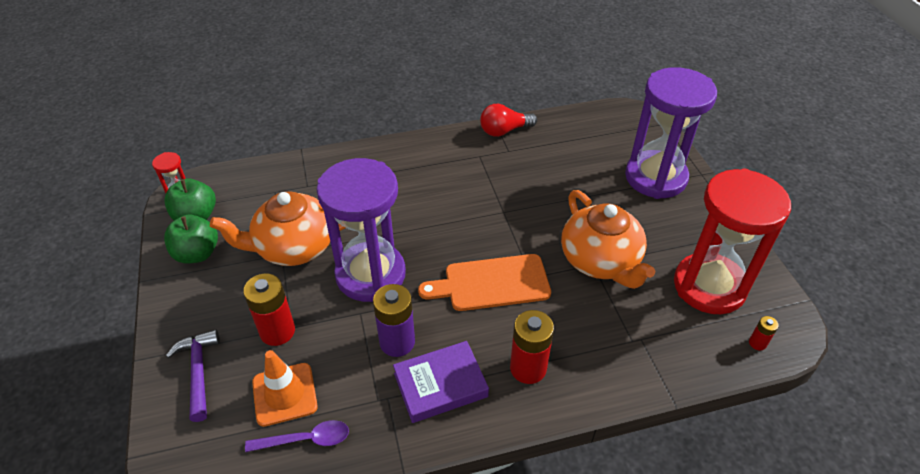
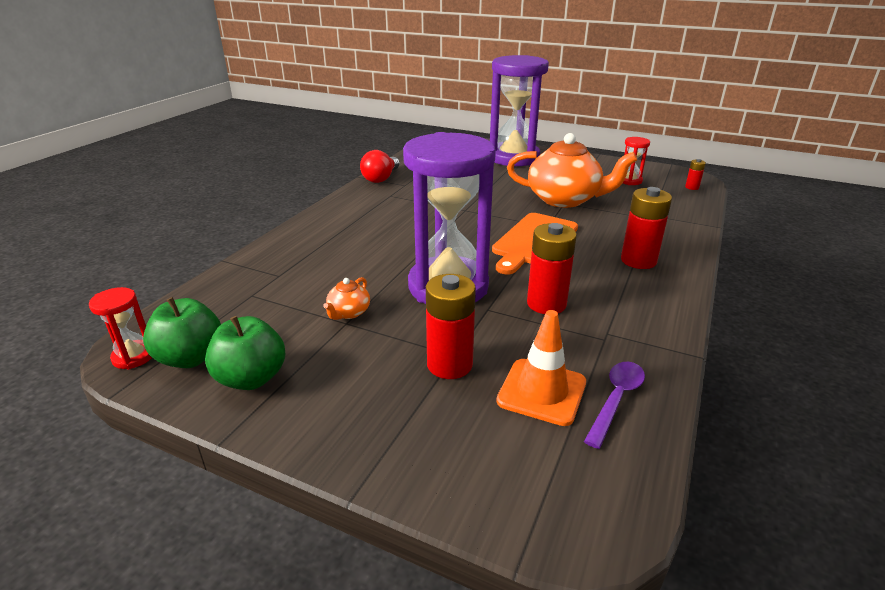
camera: 50 degrees left, 15 degrees down
purple hammer [166,329,220,422] -> none
orange teapot [210,191,345,266] -> orange teapot [323,277,370,320], size x0.42
purple battery [373,284,415,357] -> red battery [527,223,577,314]
purple book [393,341,489,423] -> none
red hourglass [674,168,791,314] -> red hourglass [623,137,650,185], size x0.41

